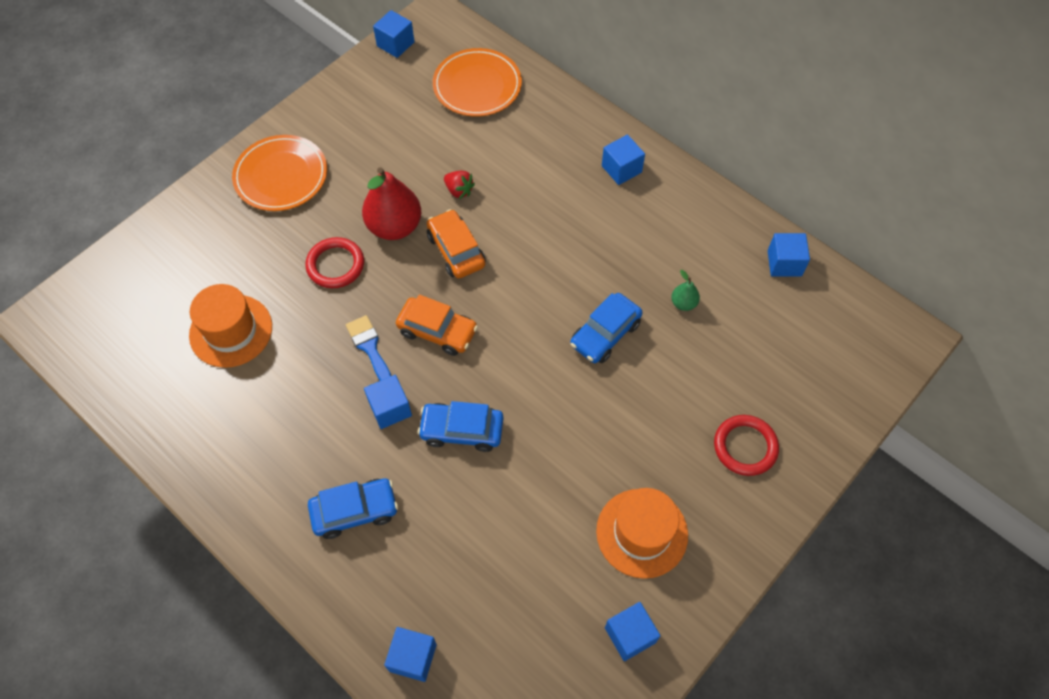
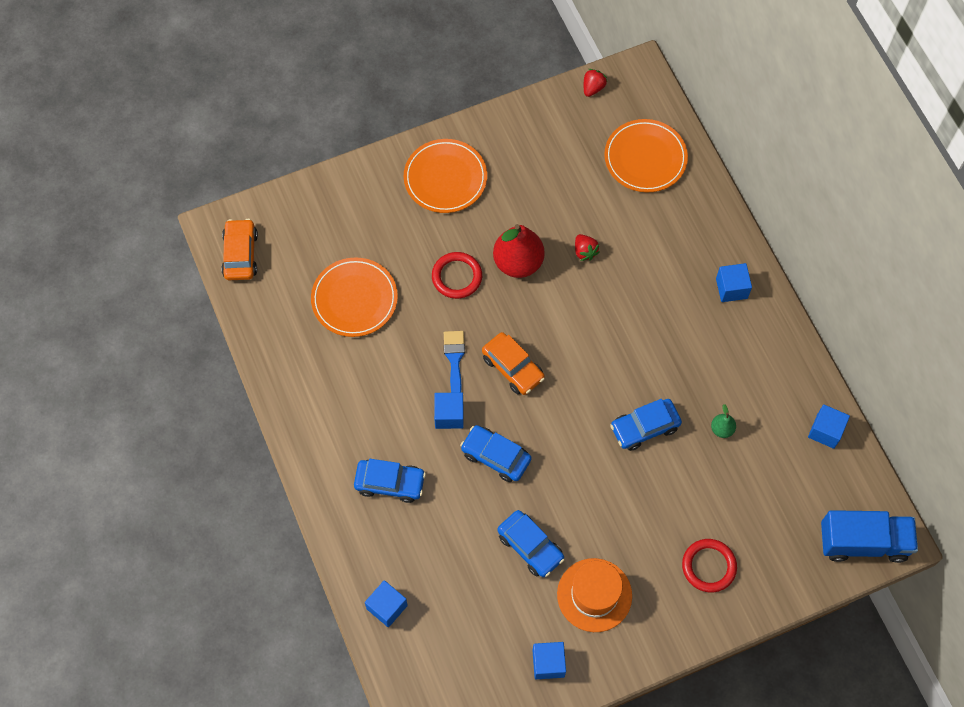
camera: 25 degrees right, 5 degrees up
orange hat [189,284,272,368] -> orange plate [311,257,398,337]
blue cube [373,10,415,58] -> red strawberry [584,69,607,97]
orange car [427,209,486,279] -> orange car moved to [221,219,258,280]
none -> blue car [498,510,564,577]
none -> blue truck [821,510,918,563]

